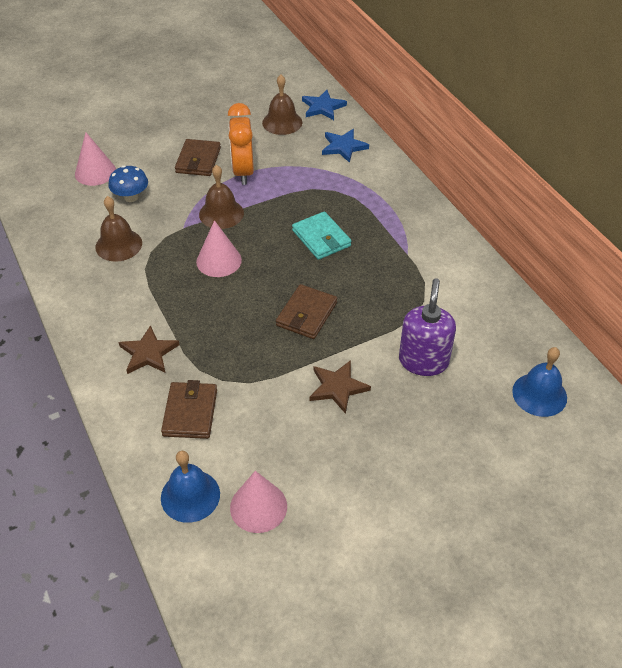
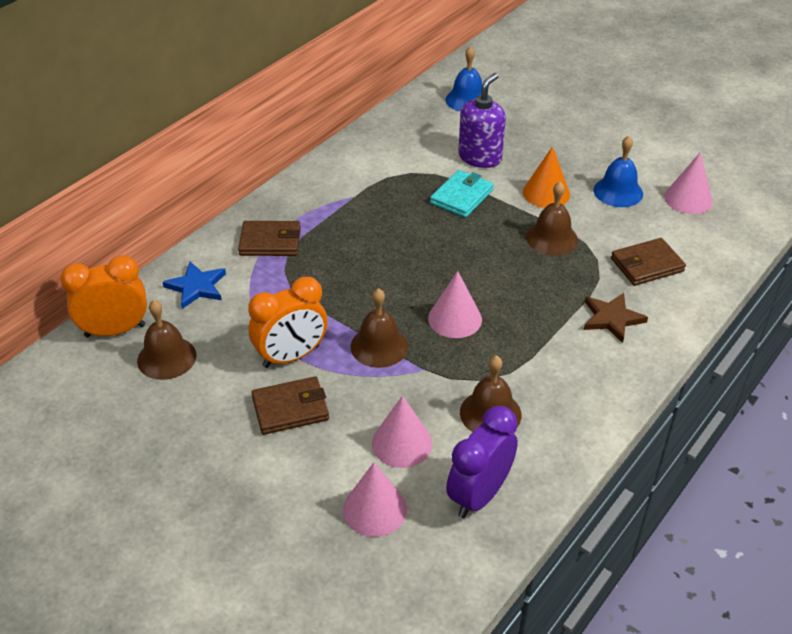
camera: 115 degrees left, 5 degrees down
blue mushroom [108,166,148,202] -> pink cone [372,395,432,468]
blue bell [161,451,220,523] -> blue bell moved to [593,136,643,207]
brown wallet [276,284,337,339] -> brown wallet moved to [238,221,301,256]
turquoise wallet [292,211,351,260] -> turquoise wallet moved to [430,170,494,218]
blue star [302,90,347,120] -> orange clock [60,255,147,337]
brown star [310,360,371,414] -> orange cone [523,146,570,208]
purple soap dispenser [399,278,456,376] -> purple soap dispenser turned 135 degrees clockwise [458,73,506,168]
none -> purple clock [446,406,518,518]
none -> brown bell [526,182,578,256]

